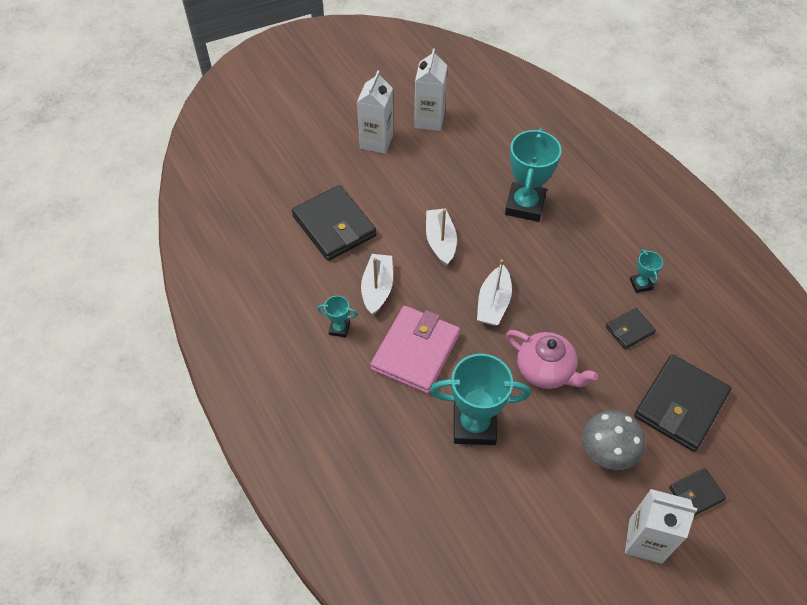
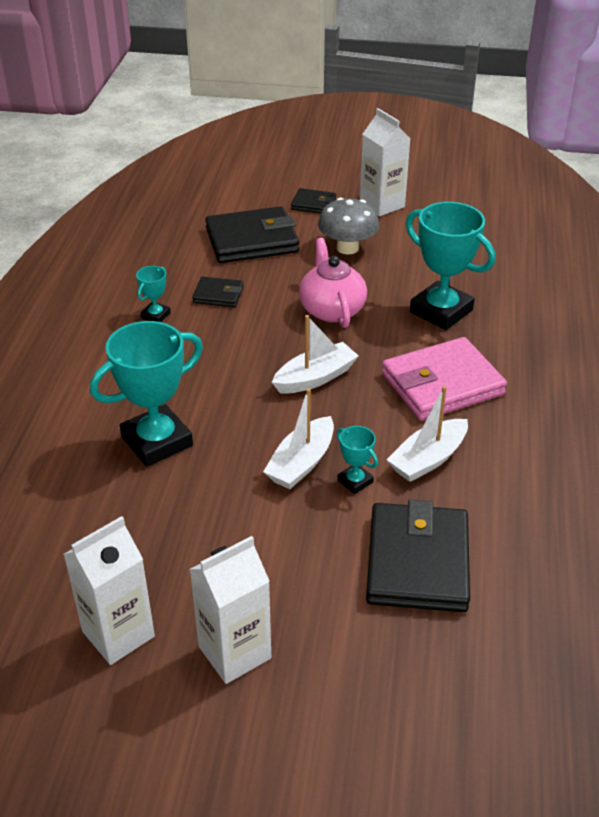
camera: 140 degrees left, 15 degrees down
turquoise trophy [317,296,358,337] -> turquoise trophy moved to [337,426,378,494]

